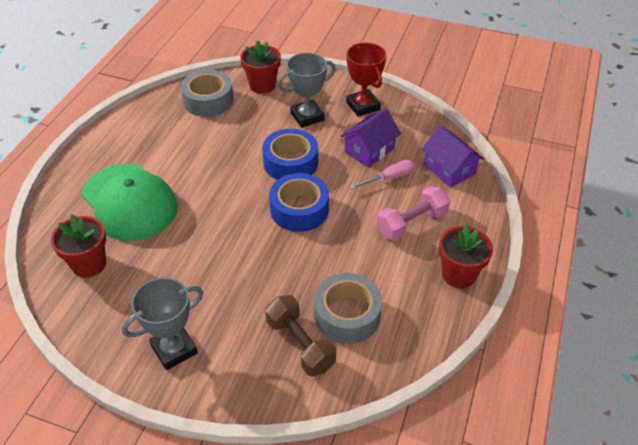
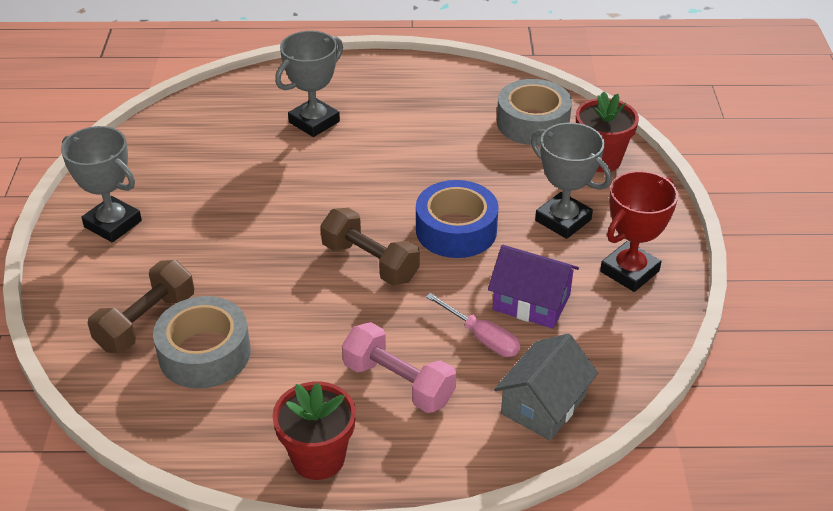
camera: 70 degrees right, 5 degrees down
red flower pot [51,214,106,278] -> none
green cap [81,164,178,241] -> grey trophy [275,31,343,137]
blue tape [269,173,329,232] -> brown dumbbell [320,208,420,286]
purple house [422,126,484,188] -> grey house [494,333,598,440]

